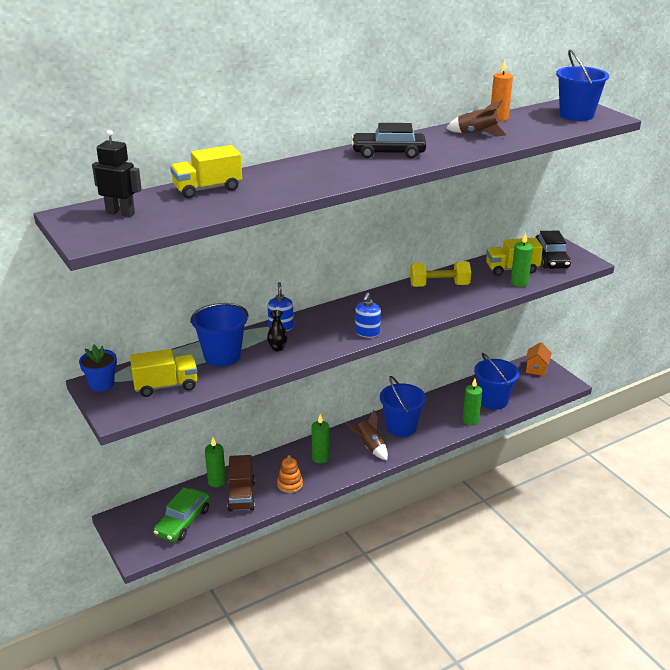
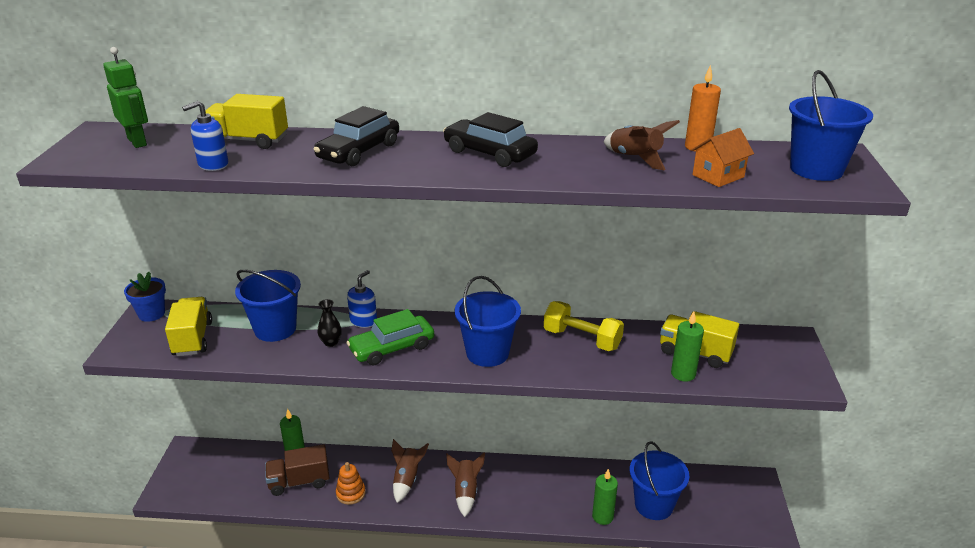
camera: 35 degrees right, 0 degrees up
black robot [92,130,142,217] -> green robot [103,47,148,148]
yellow truck [130,349,197,397] -> yellow truck turned 120 degrees counterclockwise [165,297,212,356]
green car [153,487,210,542] -> green car moved to [346,309,434,365]
brown truck [227,455,255,512] -> brown truck turned 45 degrees clockwise [265,444,330,496]
green candle [311,414,330,464] -> brown rocket [391,439,429,503]
blue soap dispenser [355,292,381,338] -> blue soap dispenser moved to [182,101,228,171]
blue bucket [380,376,426,437] -> blue bucket moved to [455,276,521,367]
orange house [525,342,552,376] -> orange house moved to [691,128,754,187]
black car [535,230,571,269] -> black car moved to [314,106,399,166]

